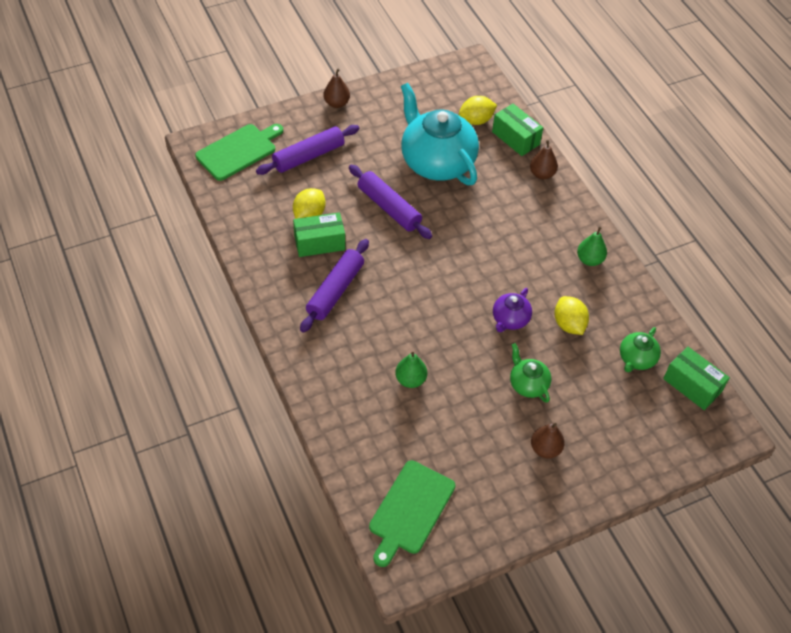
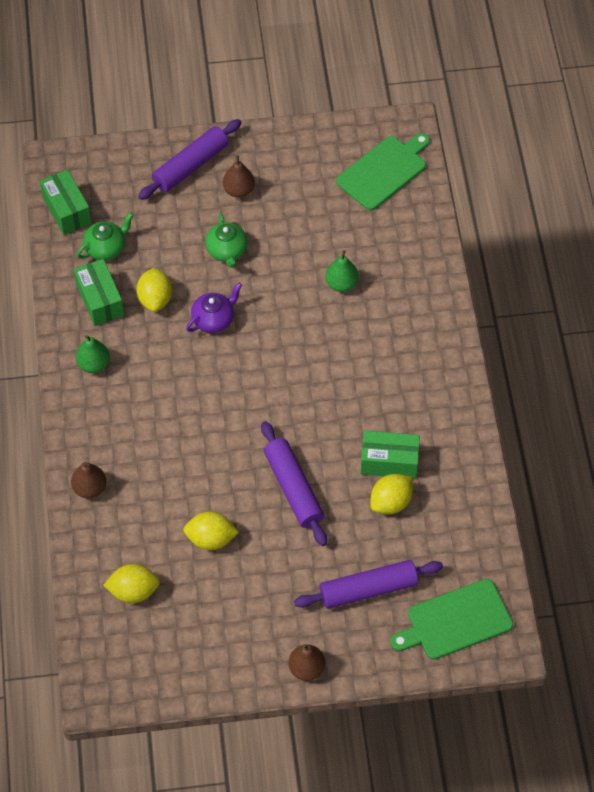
camera: 160 degrees left, 5 degrees up
purple rolling pin [300,239,369,332] -> purple rolling pin moved to [138,119,242,200]
turquoise teapot [401,83,479,185] -> yellow lemon [183,512,239,550]
green box [492,104,543,156] -> green box moved to [74,259,124,326]

